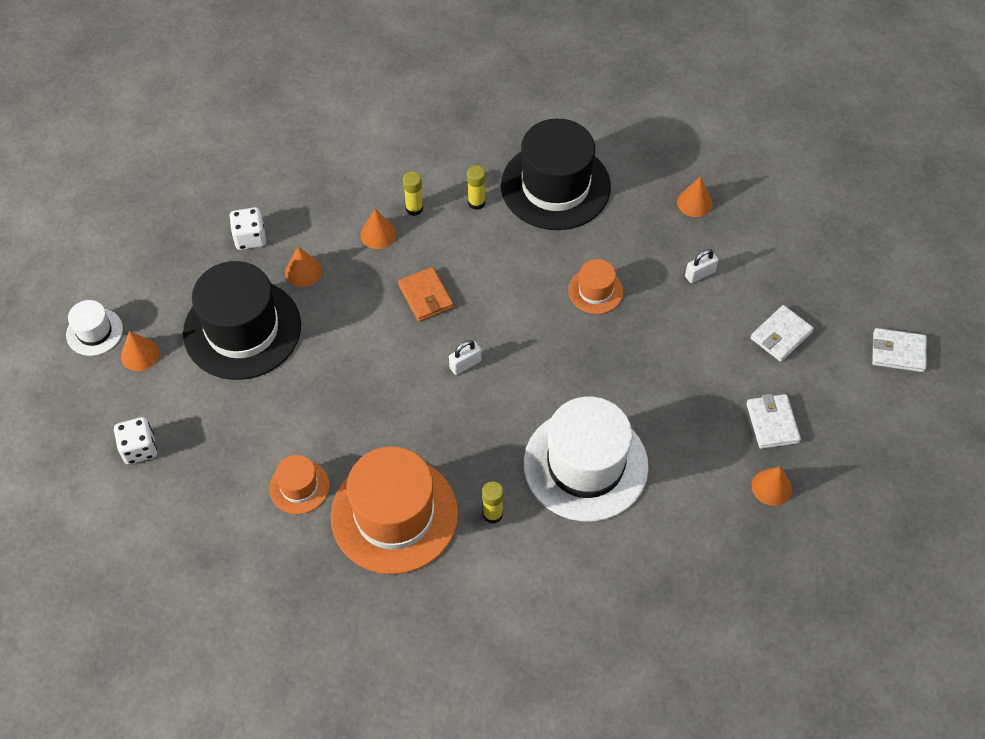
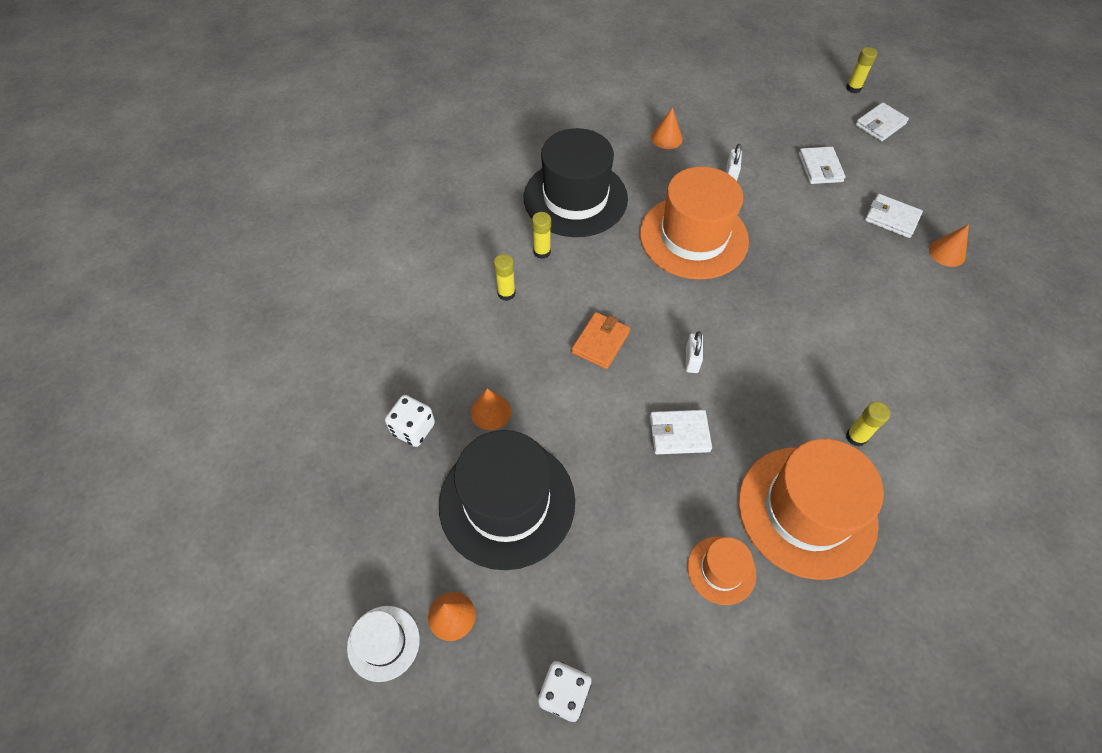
camera: 50 degrees left, 0 degrees up
orange cone [360,209,396,249] -> none
orange wallet [398,267,454,321] -> orange wallet turned 75 degrees counterclockwise [571,312,630,369]
white hat [524,397,649,522] -> none
orange hat [568,259,623,314] -> orange hat [640,166,749,280], size x2.10
none -> white wallet [650,410,712,454]
none -> yellow glue stick [846,47,877,93]

